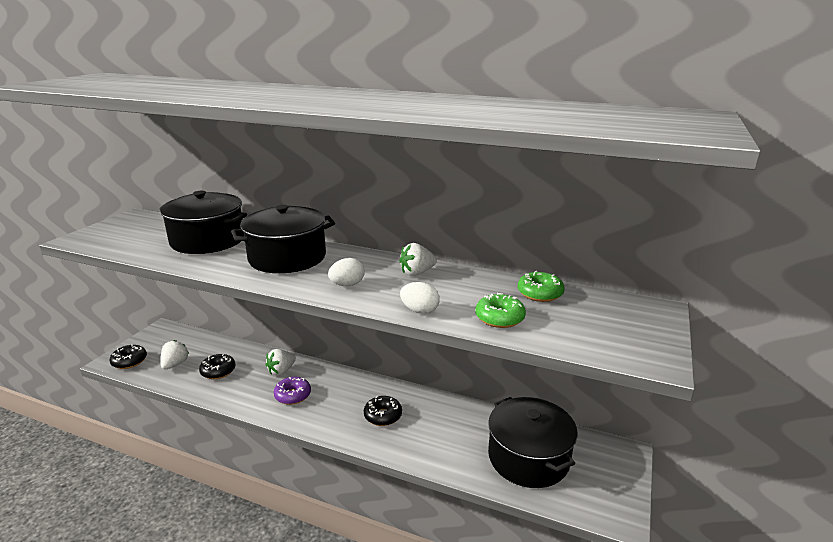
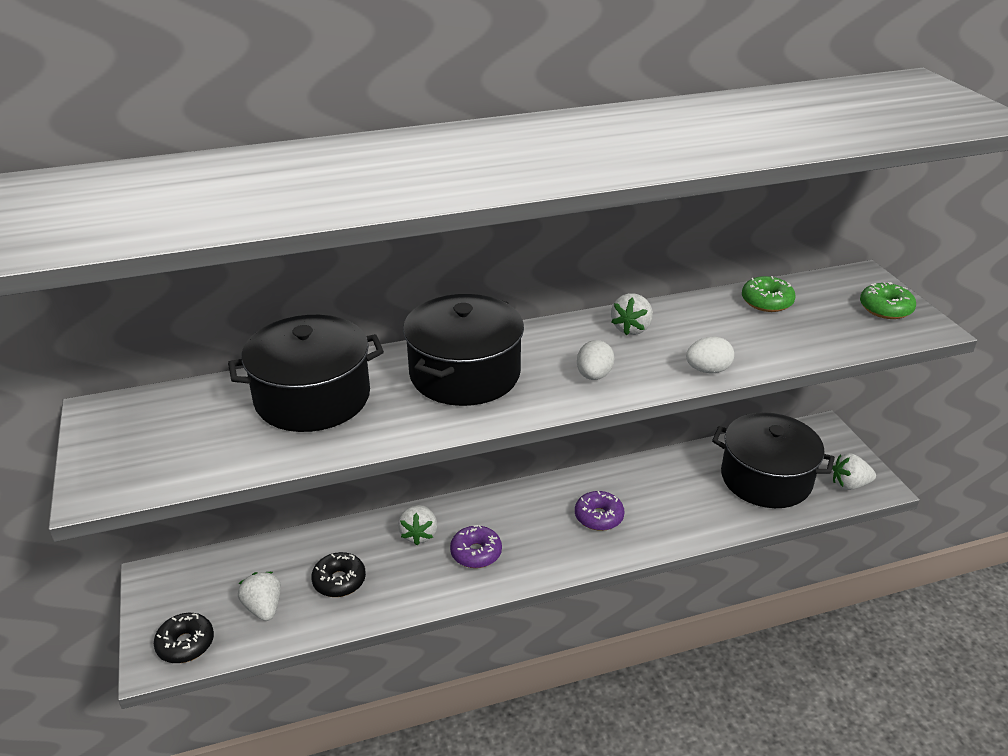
camera: 40 degrees left, 10 degrees up
black donut [364,396,402,426] -> purple donut [575,491,625,531]
green donut [475,293,526,328] -> green donut moved to [860,282,916,319]
none -> white strawberry [832,453,876,490]

